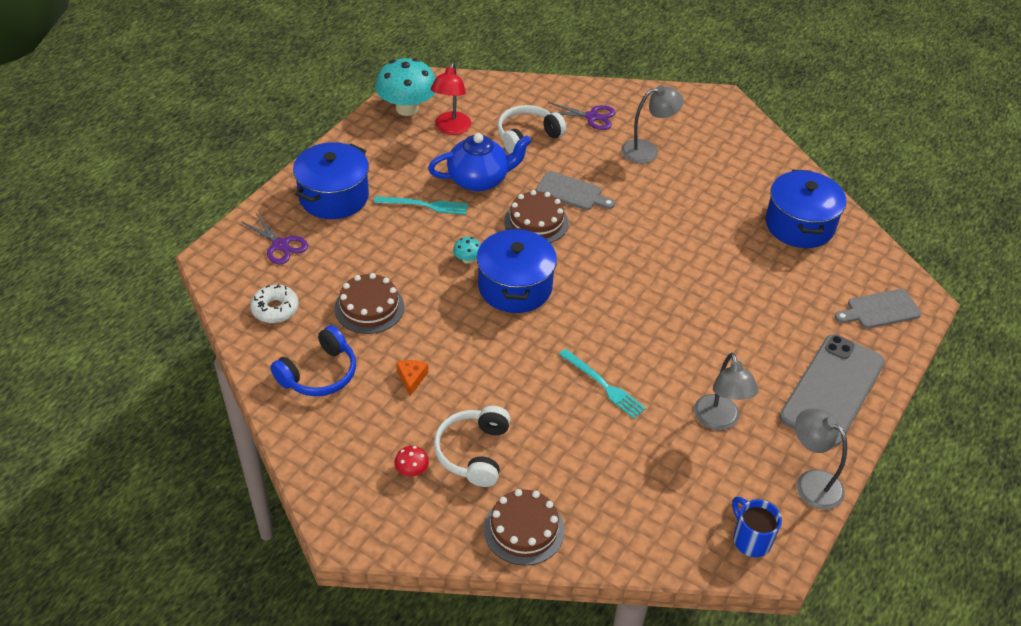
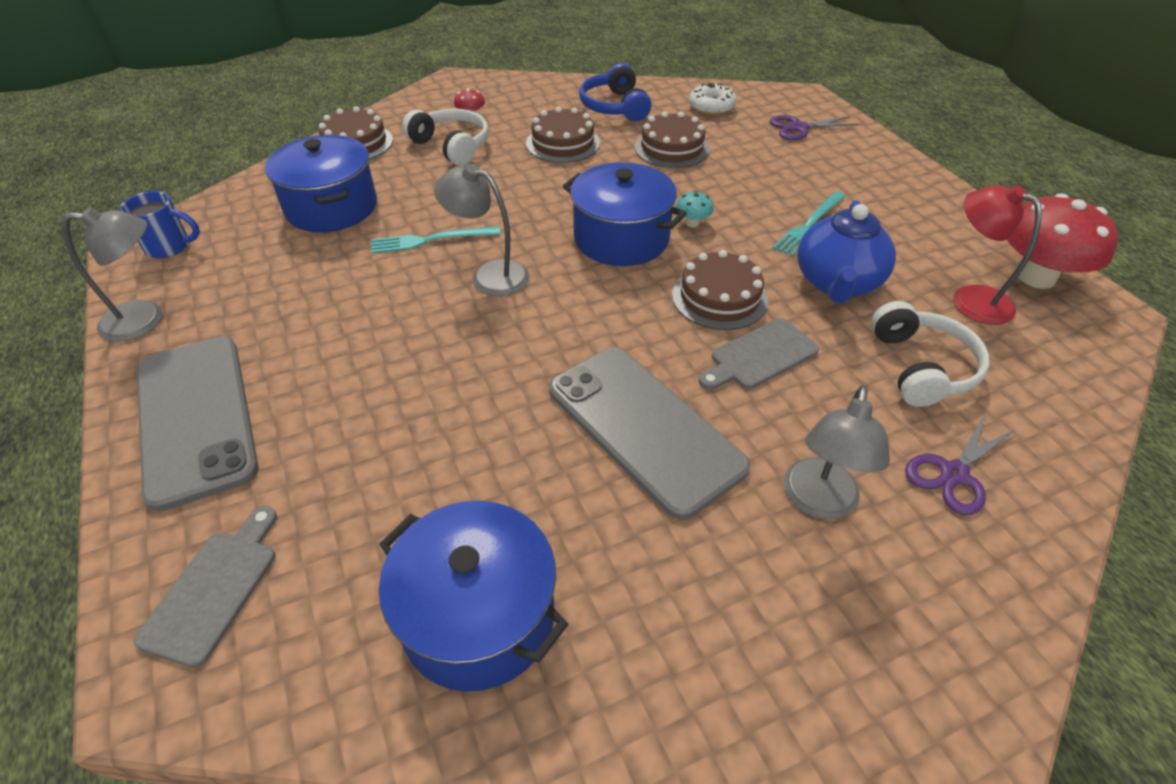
camera: 125 degrees right, 0 degrees up
blue pot [293,142,369,219] -> blue pot moved to [265,135,377,232]
turquoise mushroom [375,58,435,116] -> red mushroom [1007,193,1118,289]
orange cheese [397,360,428,396] -> brown cake [526,107,600,163]
grey lamp [694,353,758,430] -> grey lamp moved to [434,164,529,296]
none -> grey phone [549,347,751,520]

